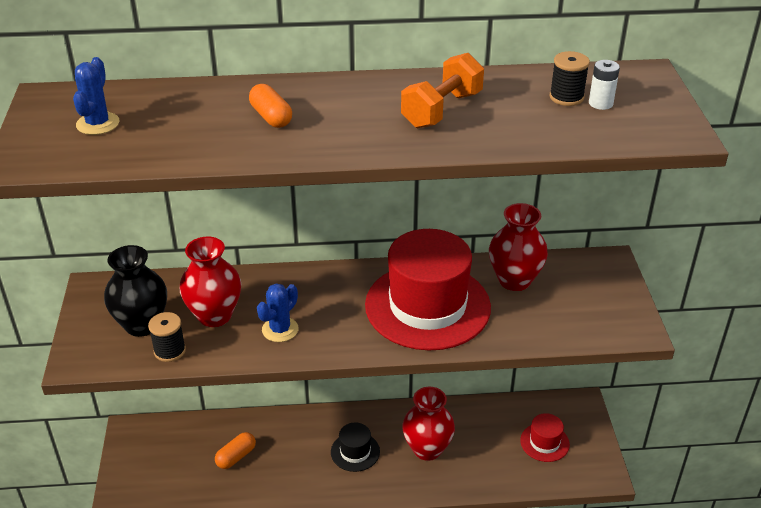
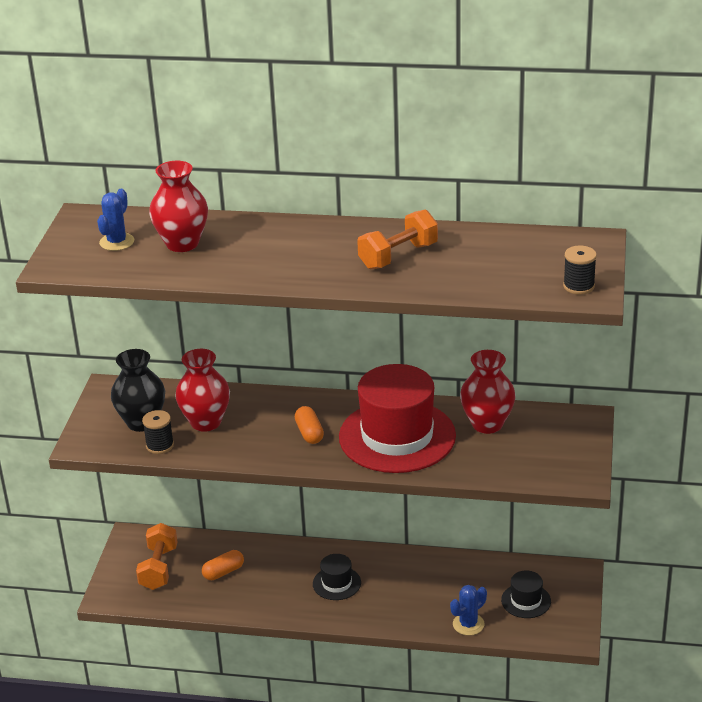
camera: 15 degrees right, 5 degrees down
orange capsule [249,84,292,128] -> orange capsule moved to [295,406,324,444]
blue cactus [257,284,299,342] -> blue cactus moved to [450,585,487,636]
red vase [402,387,455,461] -> red vase moved to [149,161,208,252]
red hat [520,413,570,462] -> black hat [501,570,551,618]
black spool [550,51,590,106] -> black spool moved to [563,246,597,295]
white battery [589,60,620,110] -> none
none -> orange dumbbell [136,523,177,590]

